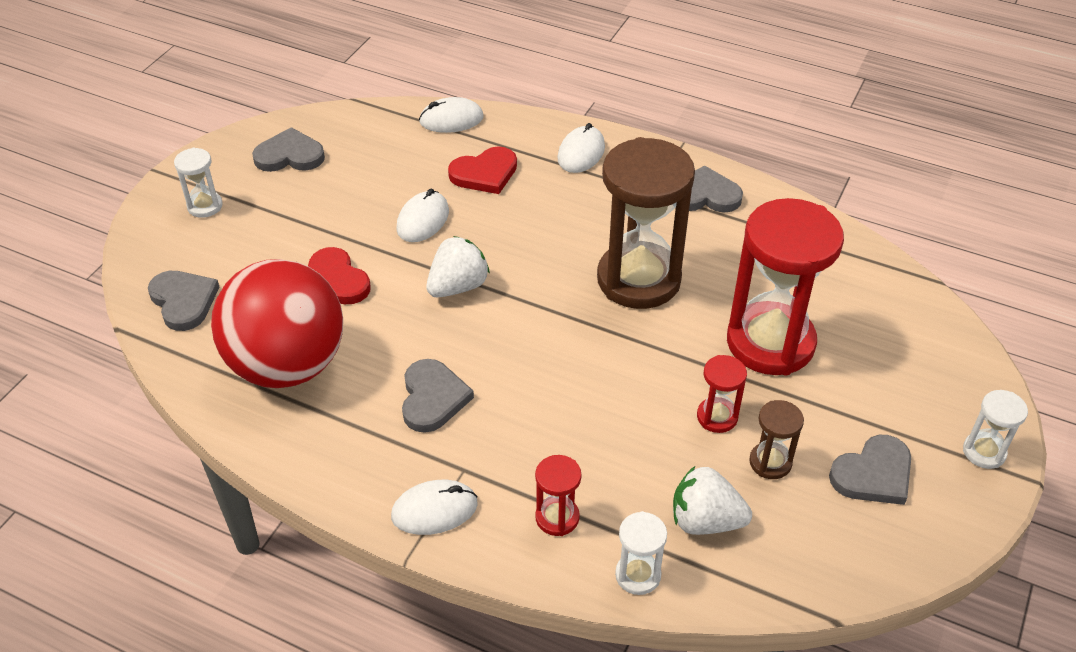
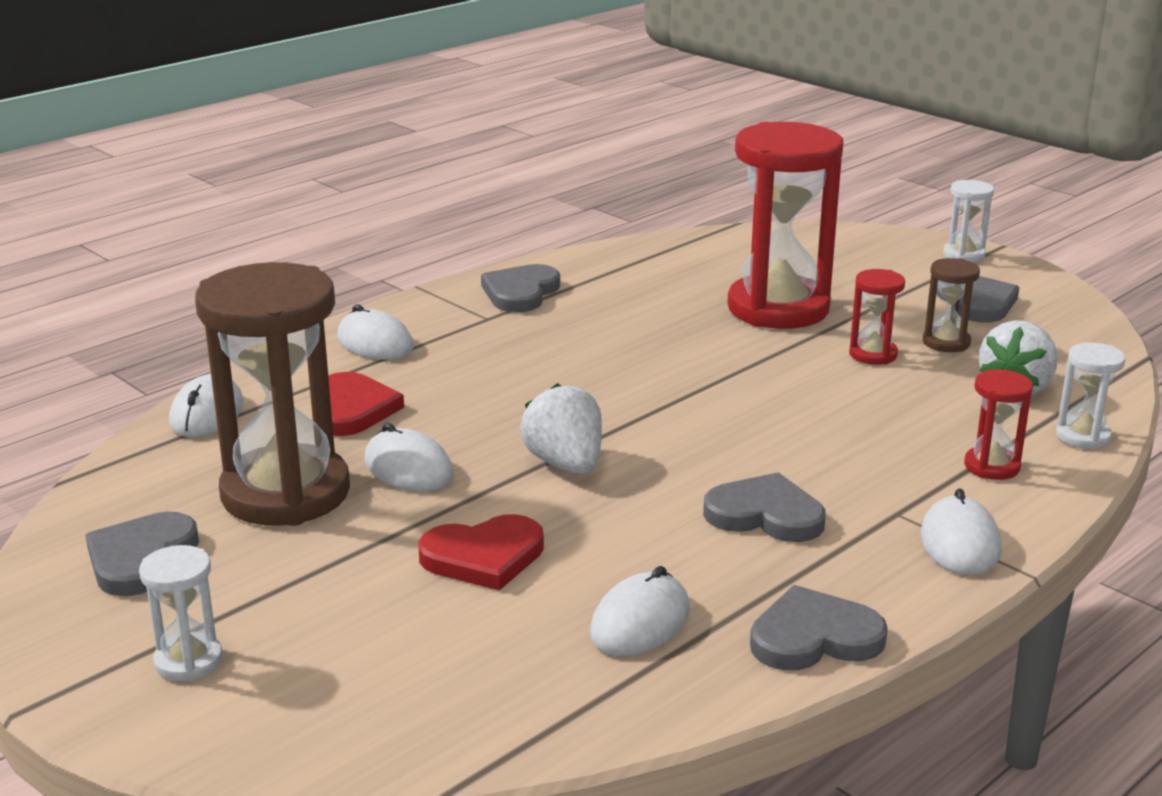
camera: 70 degrees left, 20 degrees down
grey heart [148,271,219,331] -> grey heart moved to [750,585,888,670]
red ball [211,259,343,388] -> white mouse [590,566,690,656]
brown hourglass [597,137,695,309] -> brown hourglass moved to [195,262,350,526]

